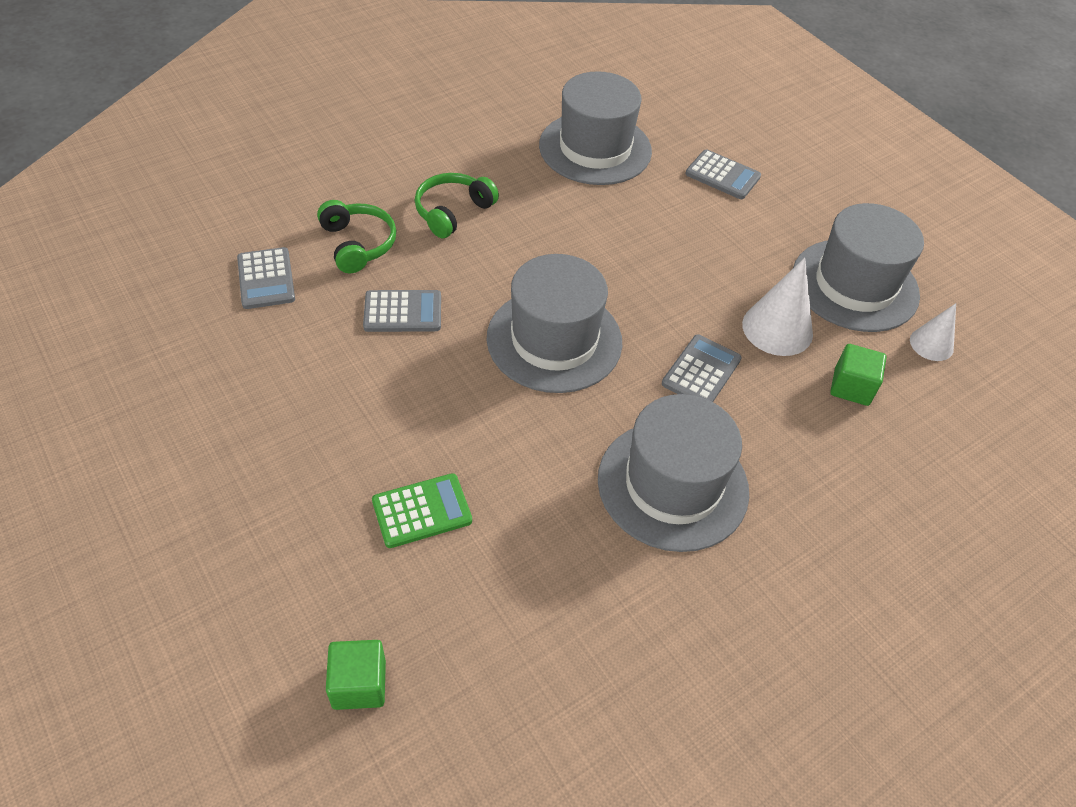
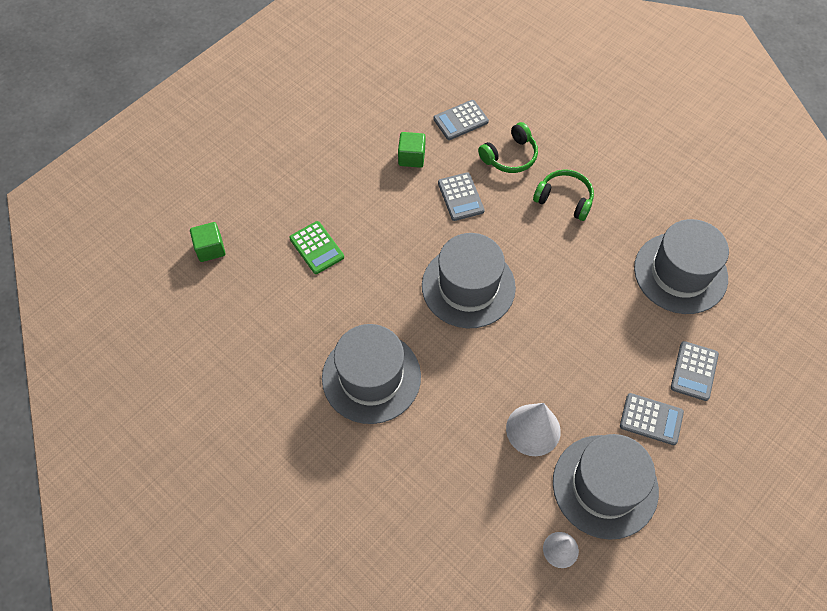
camera: 80 degrees right, 10 degrees up
grey calculator [662,334,742,402] -> grey calculator moved to [620,393,684,445]
green cube [830,344,887,406] -> green cube moved to [398,132,426,168]

